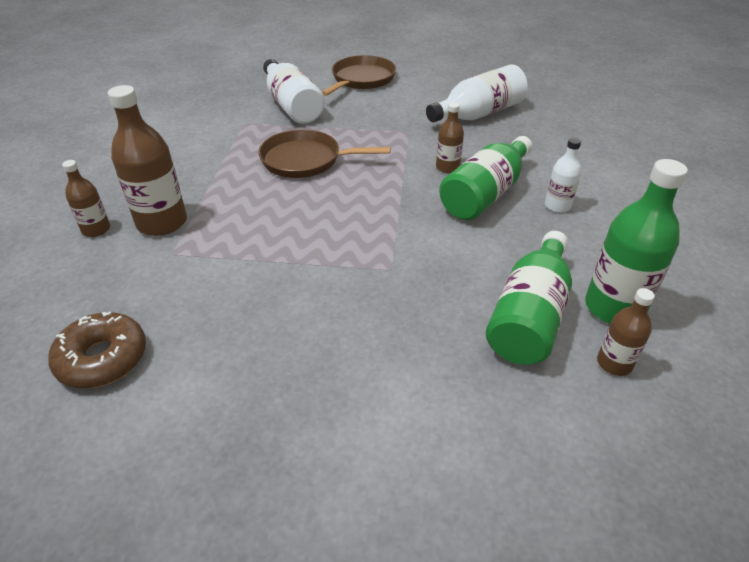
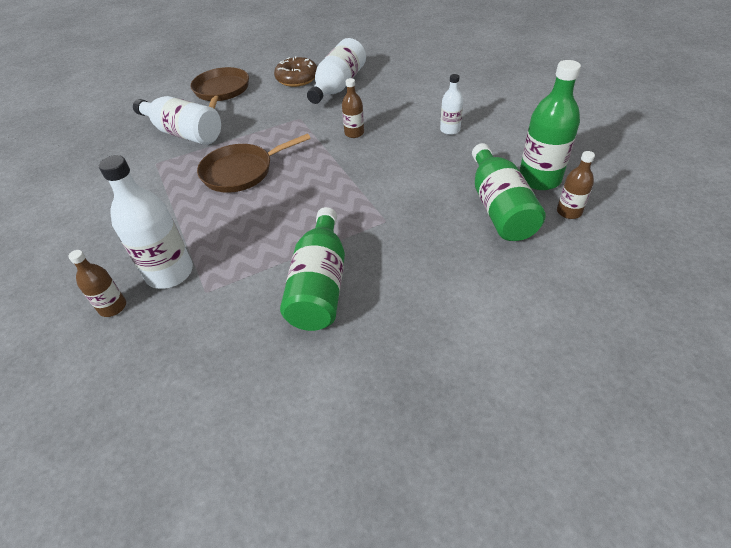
camera: 30 degrees left, 5 degrees up
brown donut [48,312,146,388] -> brown donut moved to [274,56,317,87]
brown bottle [108,85,187,236] -> white bottle [99,155,193,289]
green bottle [439,136,532,220] -> green bottle moved to [280,207,345,331]

